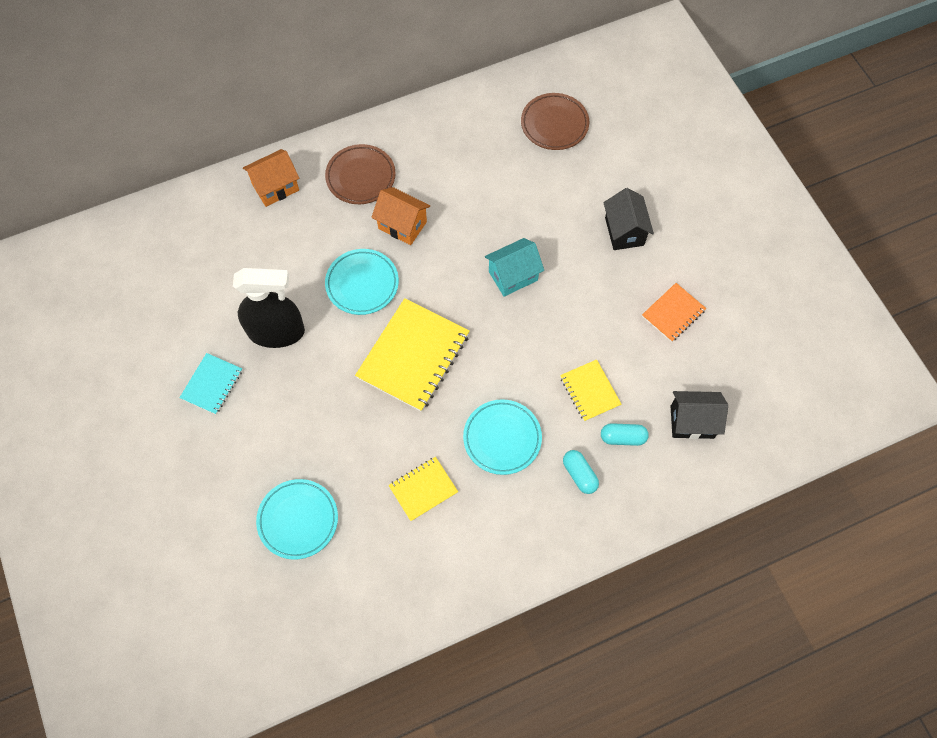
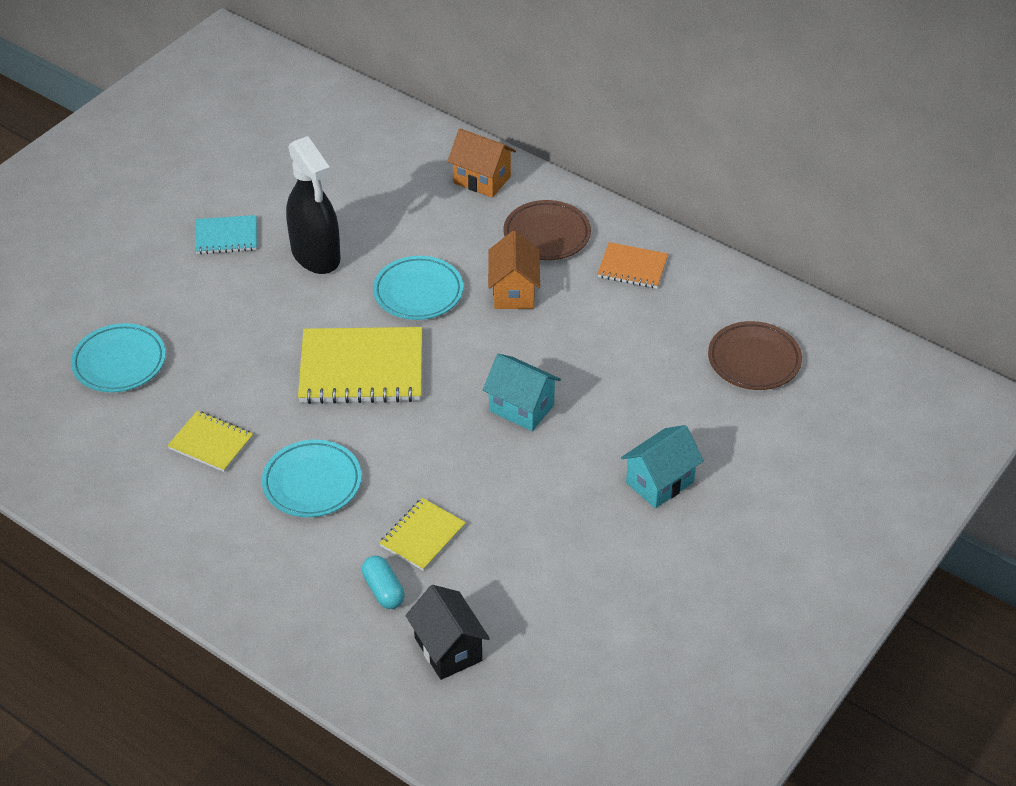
camera: 60 degrees right, 20 degrees down
turquoise capsule [563,450,599,494] -> none
black house [603,188,654,250] -> turquoise house [621,425,704,508]
orange notebook [642,283,706,342] -> orange notebook moved to [597,242,668,288]

